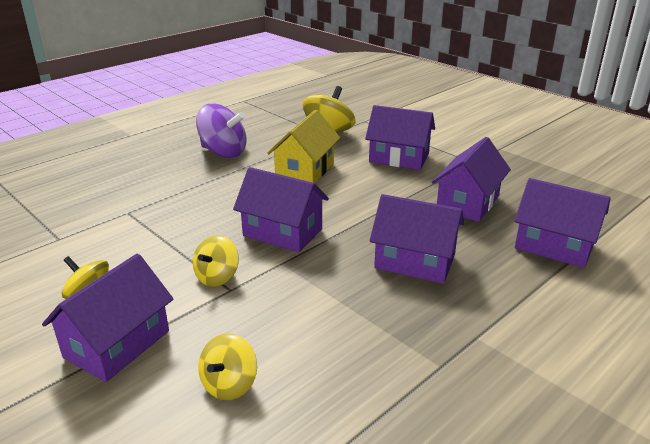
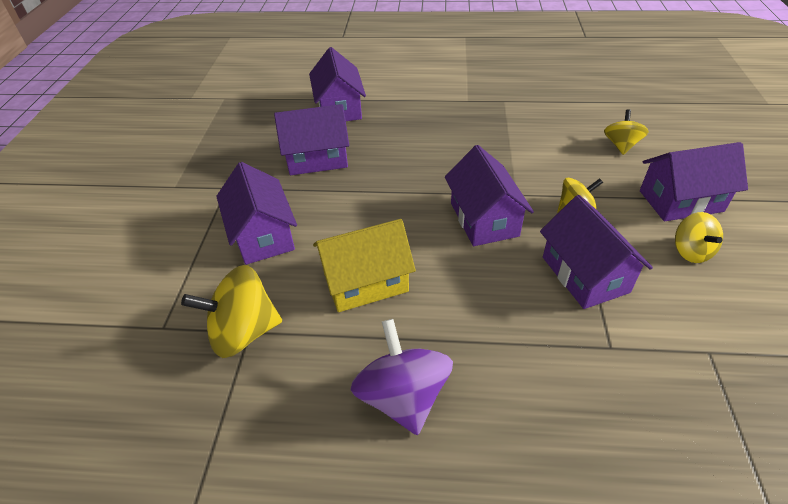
camera: 130 degrees left, 15 degrees up
yellow spinning top [198,333,257,400] -> yellow spinning top turned 60 degrees counterclockwise [604,109,649,155]
purple house [370,194,464,284] -> purple house moved to [540,195,653,309]

